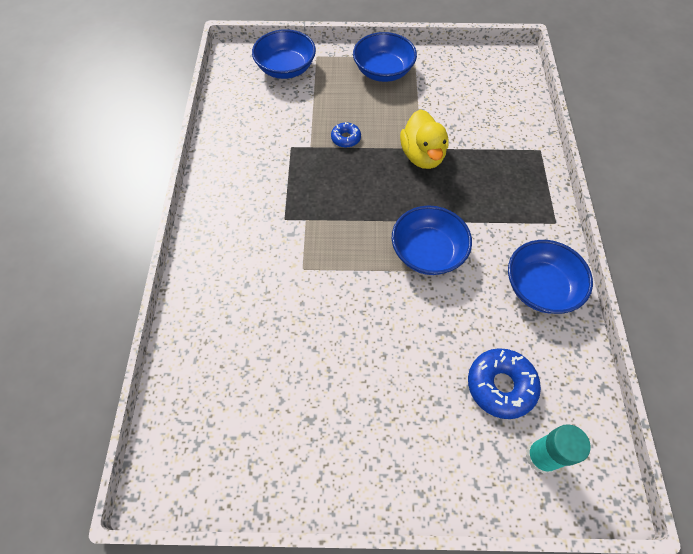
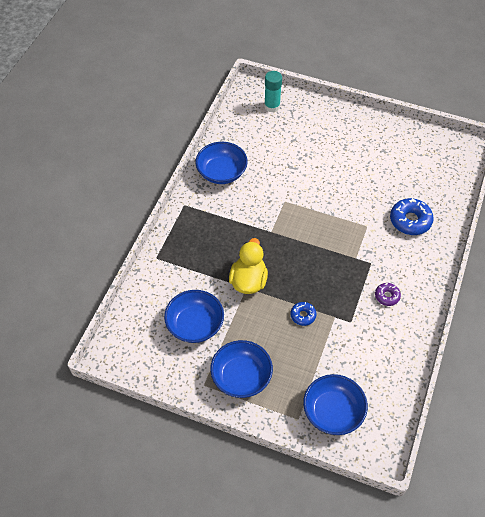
camera: 160 degrees left, 5 degrees down
blue bowl [392,206,472,275] -> blue bowl moved to [164,290,224,343]
blue donut [468,348,541,419] -> blue donut moved to [390,198,434,235]
none -> purple donut [375,283,401,306]

